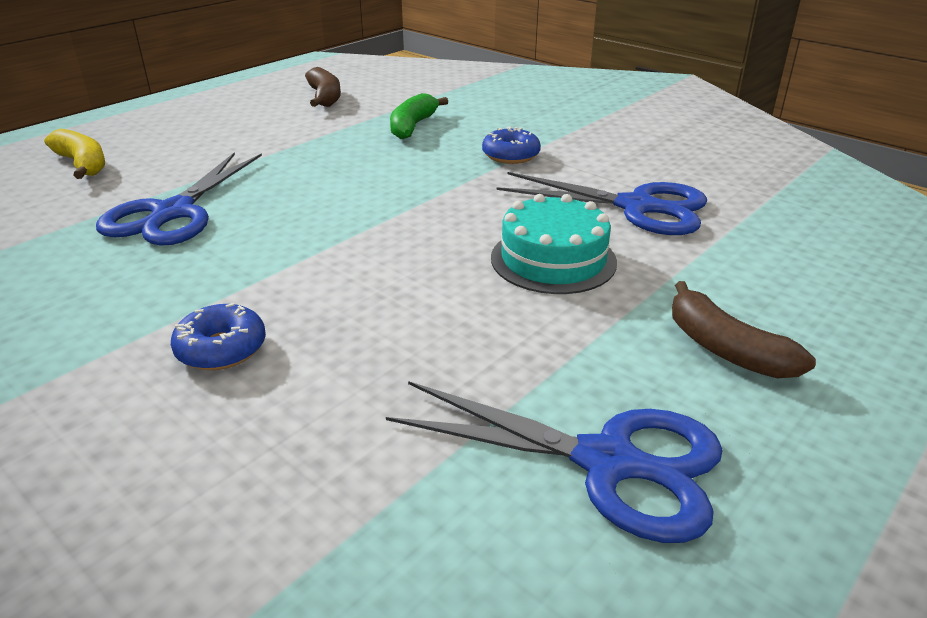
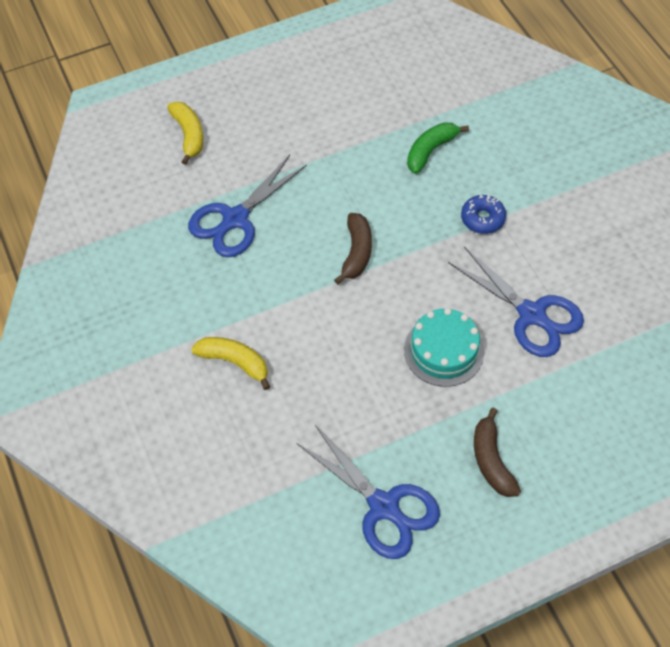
camera: 25 degrees right, 25 degrees up
blue donut [171,303,266,370] -> yellow banana [191,337,270,390]
brown banana [305,67,341,107] -> brown banana moved to [334,213,372,284]

